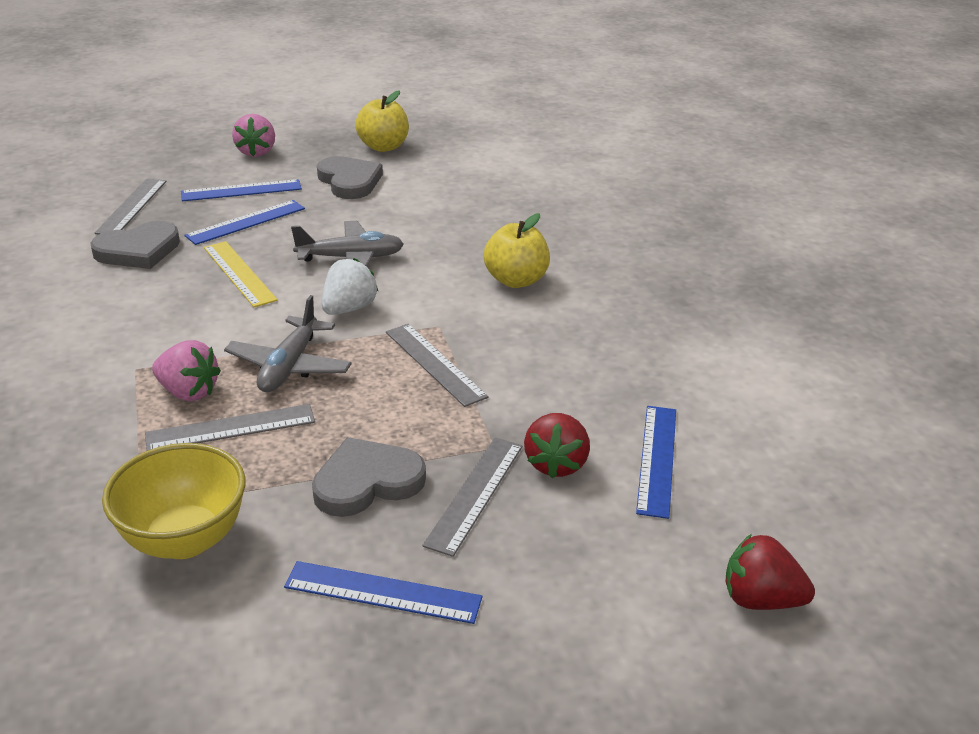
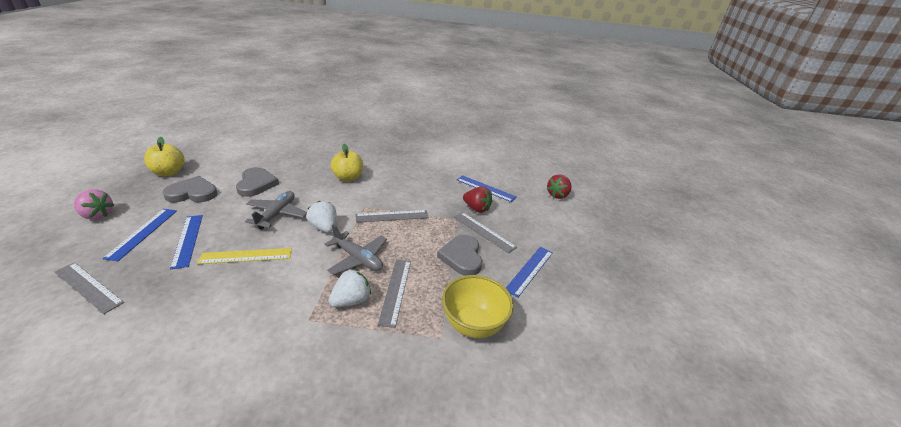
camera: 70 degrees left, 0 degrees up
grey heart [91,221,180,269] -> grey heart moved to [236,167,279,197]
pink strawberry [152,340,221,401] -> white strawberry [328,269,371,307]

